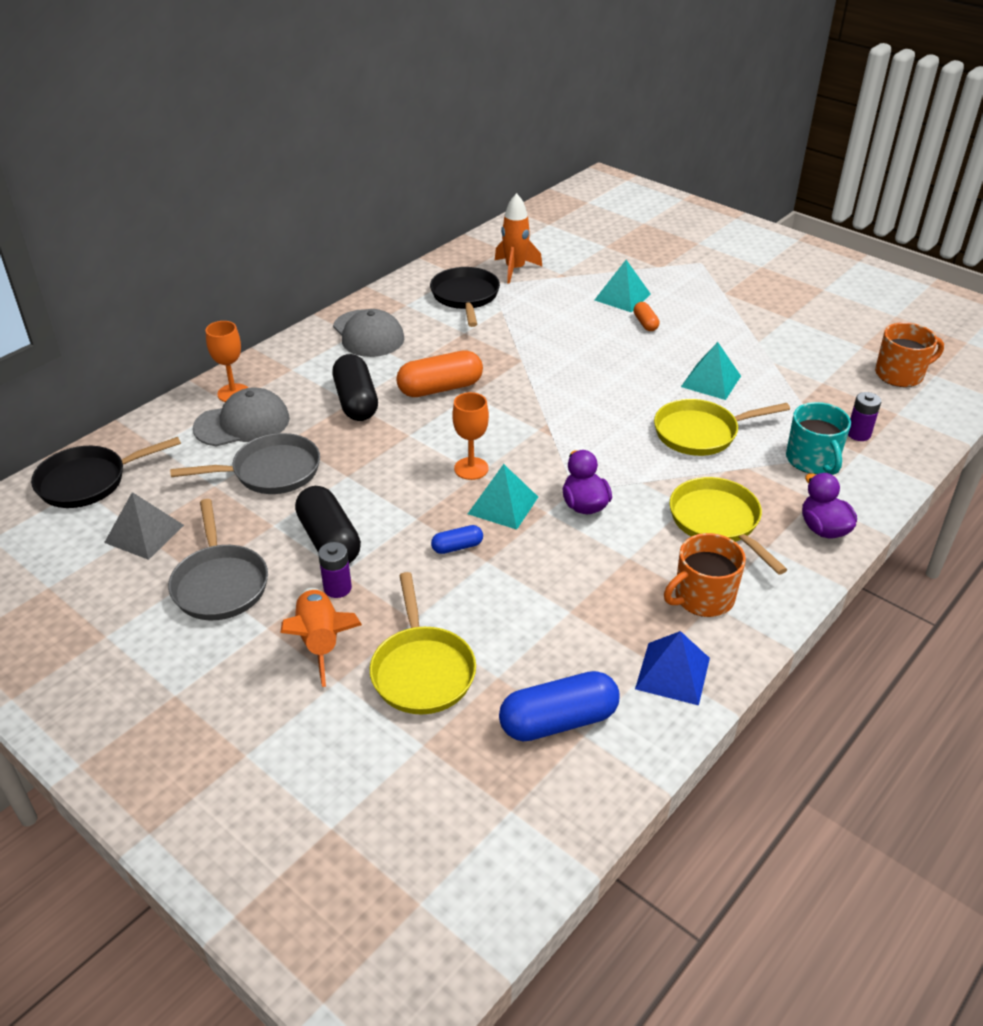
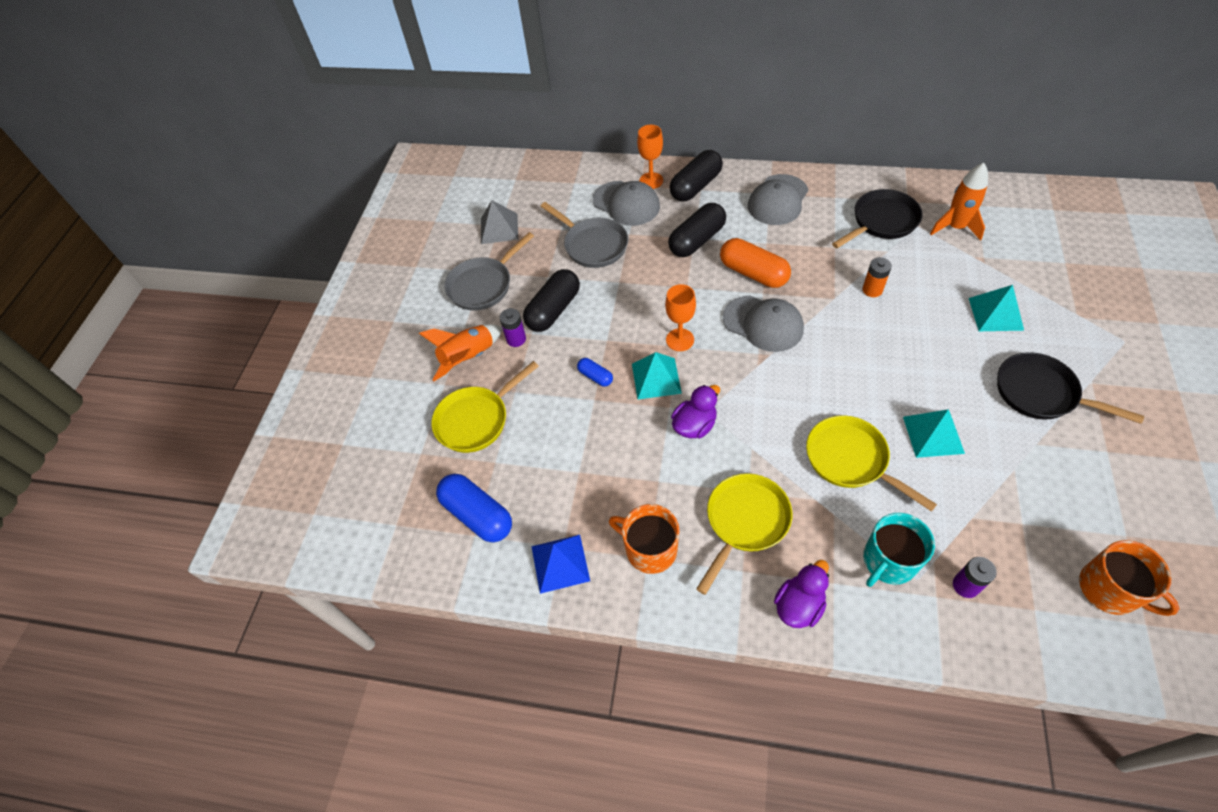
camera: 65 degrees right, 15 degrees up
black pan [31,437,181,508] -> black pan moved to [997,352,1144,424]
orange capsule [634,302,659,331] -> none
none -> black capsule [670,150,723,202]
none -> grey cap [723,295,804,352]
none -> orange battery [862,257,892,297]

